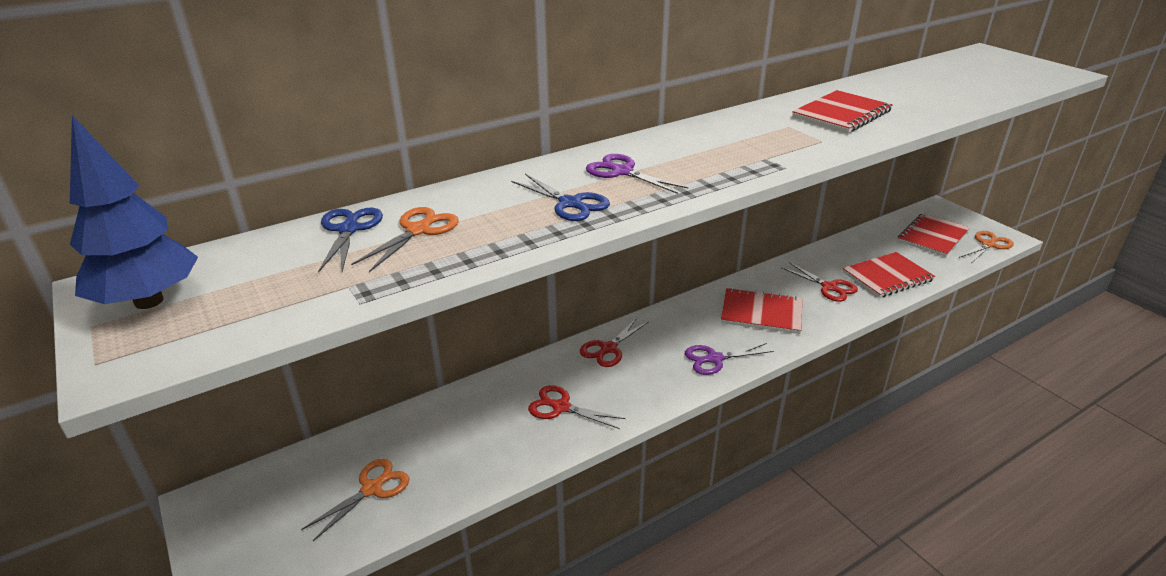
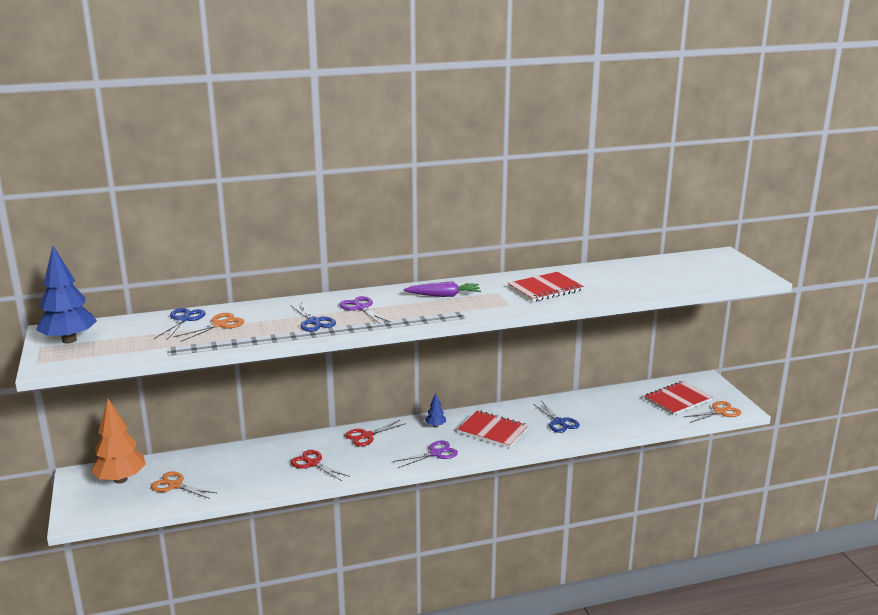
camera: 15 degrees right, 10 degrees down
orange scissors [301,459,410,541] -> orange scissors turned 120 degrees counterclockwise [151,472,216,499]
purple scissors [685,343,774,375] -> purple scissors turned 150 degrees clockwise [393,441,458,468]
red scissors [781,262,858,302] -> blue scissors [533,401,580,433]
red notebook [843,252,935,298] -> none
none -> orange tree [91,399,146,484]
none -> purple carrot [403,281,481,297]
none -> blue tree [425,393,446,428]

